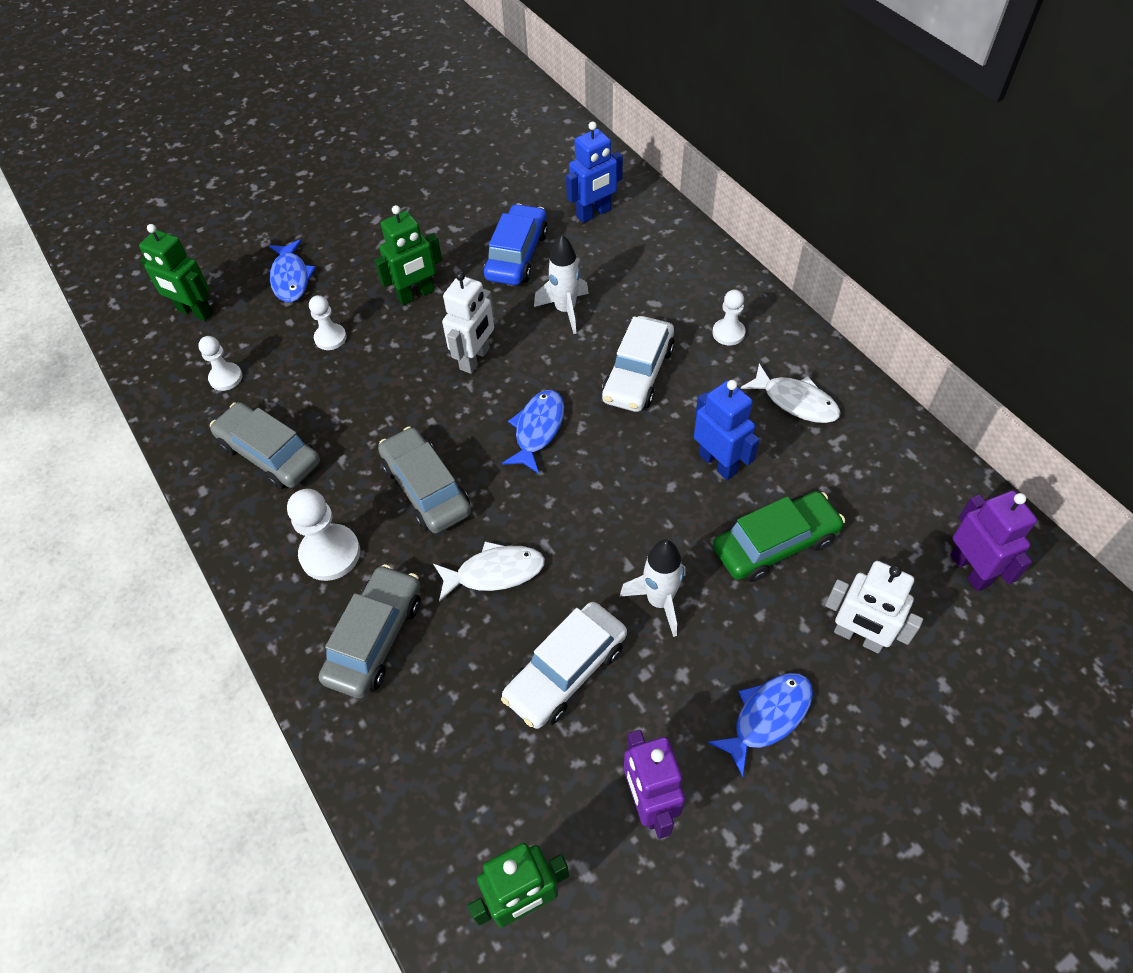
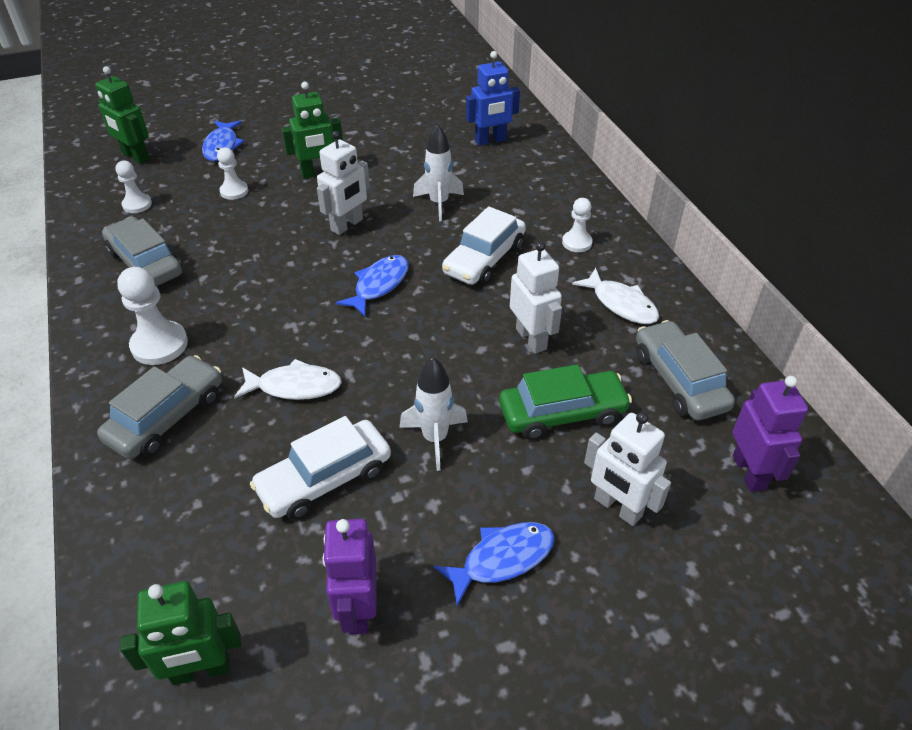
camera: 10 degrees right, 10 degrees down
grey car [378,426,471,534] -> grey car moved to [636,320,735,421]
blue car [484,203,548,285] -> none
blue robot [694,380,760,480] -> white robot [510,242,562,354]

